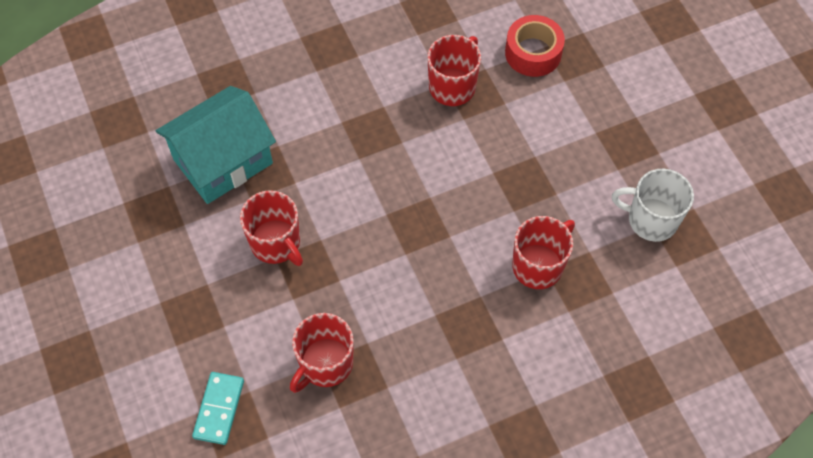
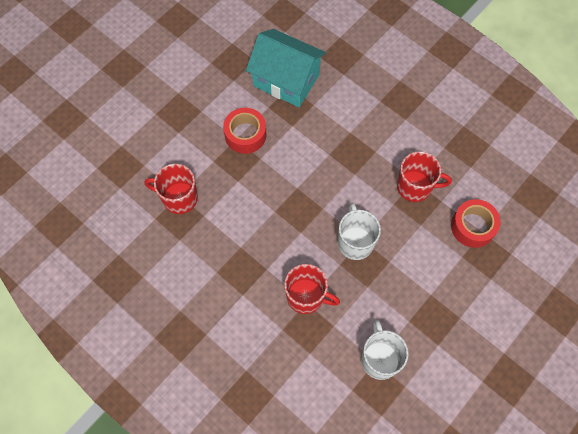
camera: 65 degrees right, 5 degrees up
turquoise domino [192,372,244,445] -> none
red mug [240,190,303,266] -> red tape [223,108,266,154]
none -> white mug [338,203,381,260]

